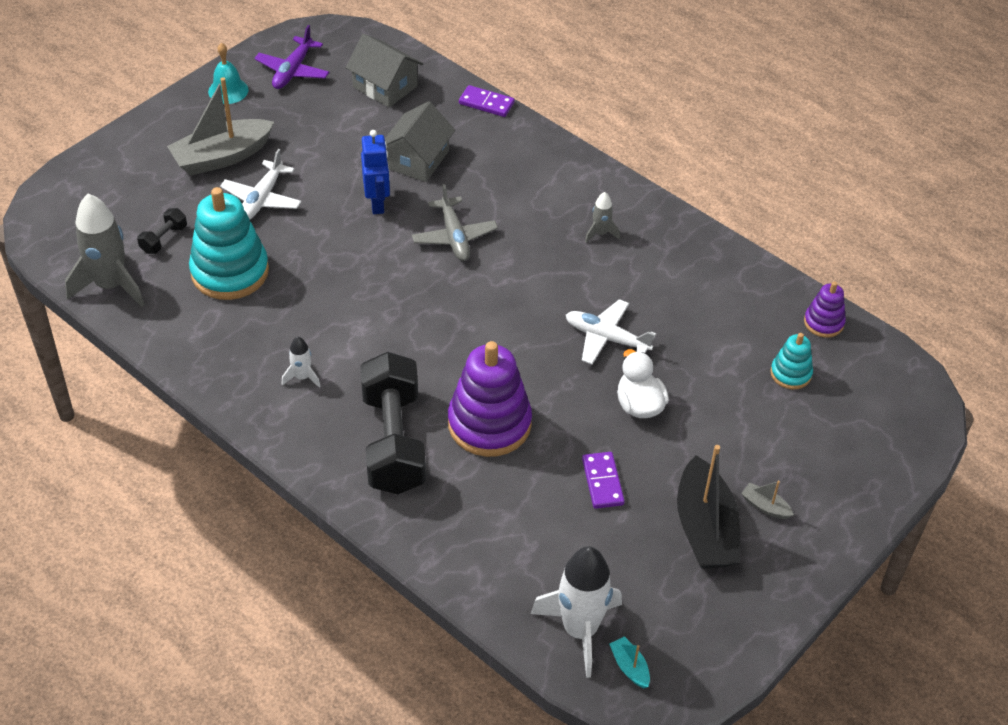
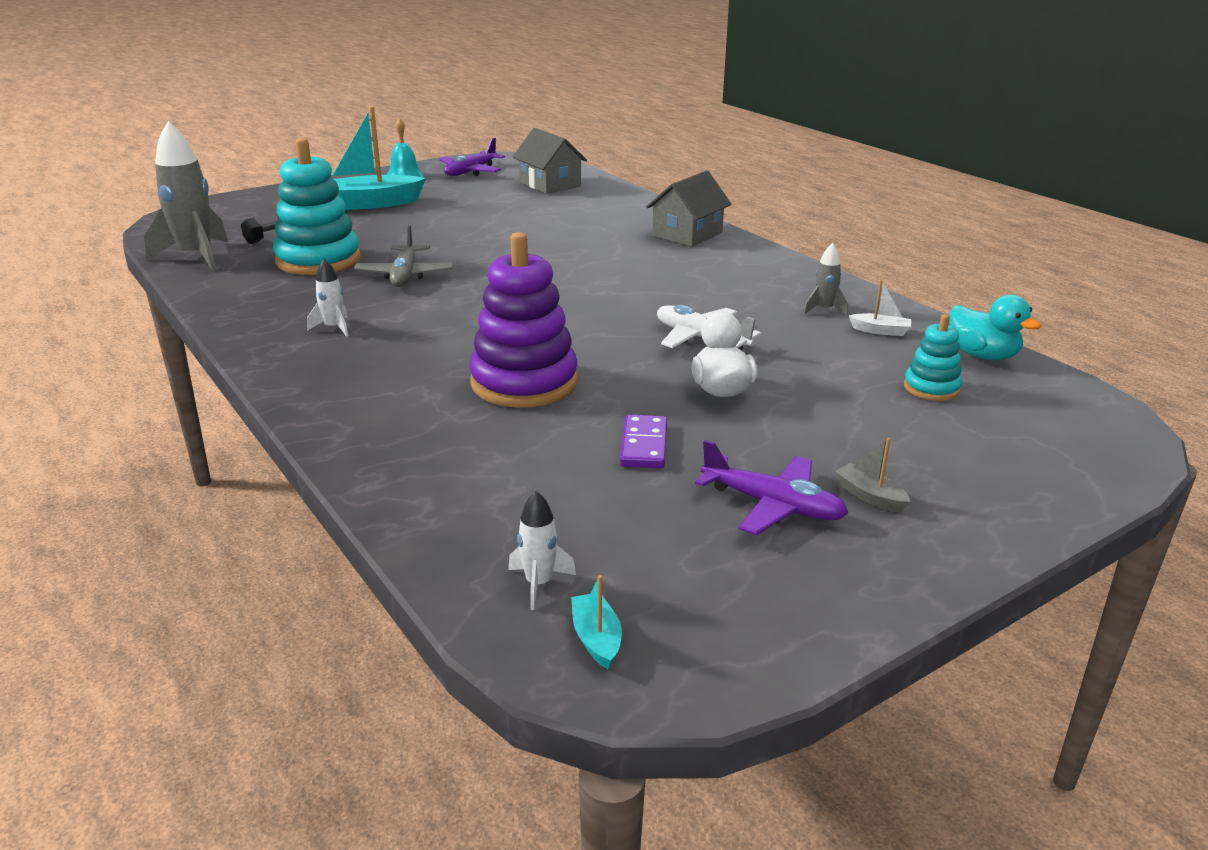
camera: 15 degrees right, 20 degrees down
grey boat [167,77,274,176] -> turquoise boat [332,106,426,210]
white plane [220,149,301,219] -> none
black dumbbell [360,352,426,494] -> none
blue robot [361,130,390,214] -> none
grey house [385,101,455,182] -> grey house moved to [646,170,732,247]
grey plane [412,184,498,261] -> grey plane moved to [354,226,454,287]
purple domino [459,85,515,117] -> none
white rocket [531,546,622,678] -> white rocket [508,491,576,610], size x0.47
grey rocket [585,192,620,243] -> grey rocket moved to [803,243,848,316]
black boat [677,445,740,569] -> purple plane [695,440,848,535]
purple stacking toy [804,281,846,338] -> turquoise duck [949,294,1041,360]
none -> white boat [849,280,911,336]

